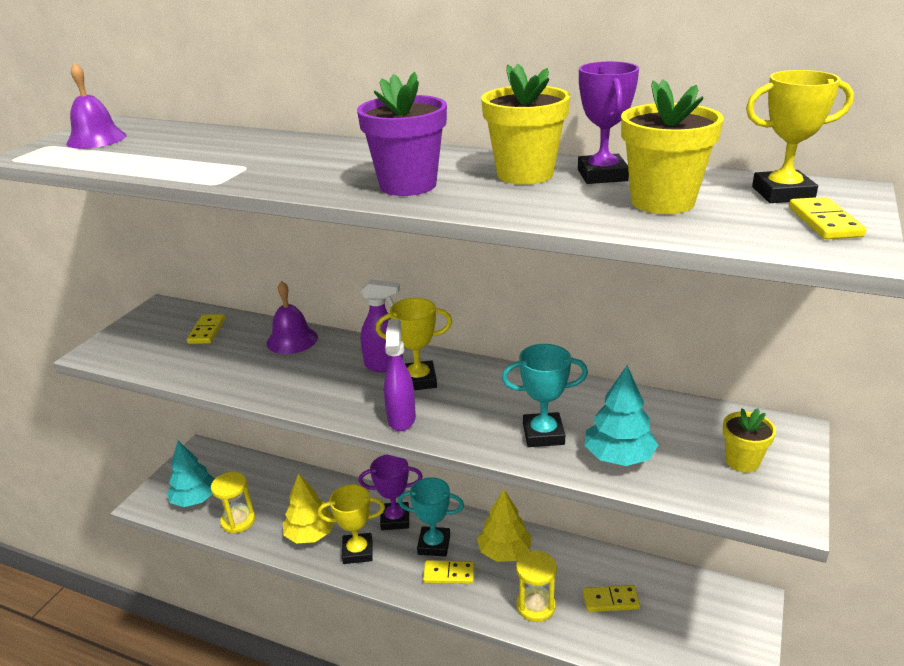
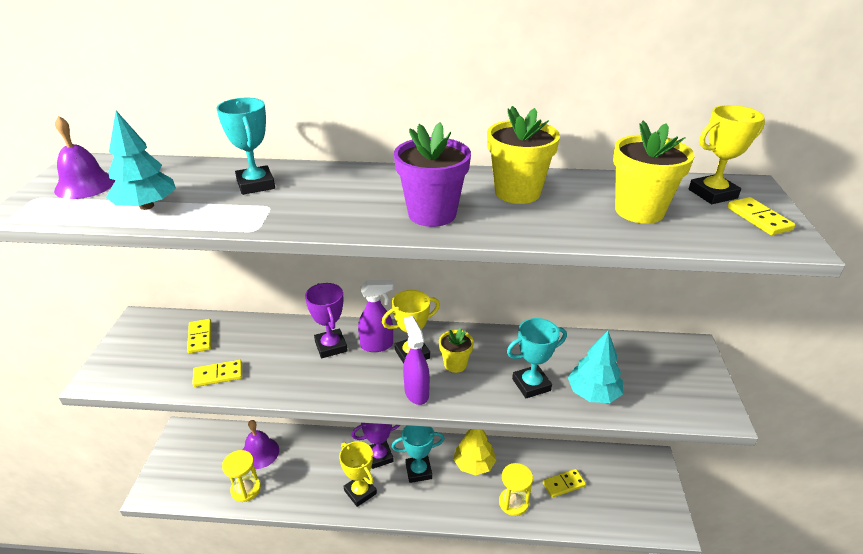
camera: 20 degrees left, 5 degrees up
turquoise tree [167,441,215,507] -> turquoise tree moved to [106,111,176,210]
purple bell [267,281,318,354] -> purple bell moved to [243,420,279,469]
yellow tree [283,473,334,544] -> none
yellow trophy [318,484,385,564] -> yellow trophy turned 75 degrees clockwise [339,441,377,507]
yellow domino [423,560,475,584] -> yellow domino moved to [192,360,242,387]
purple trophy [578,61,639,184] -> purple trophy moved to [305,283,348,358]
yellow flower pot [723,408,776,473] -> yellow flower pot moved to [439,328,474,373]
none -> turquoise trophy [216,98,275,195]

